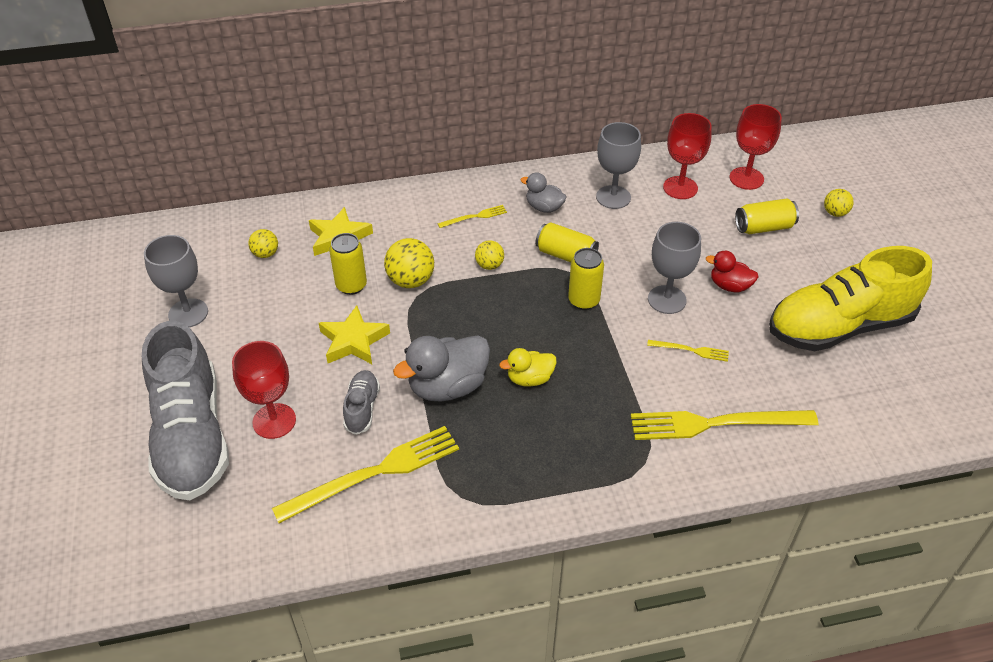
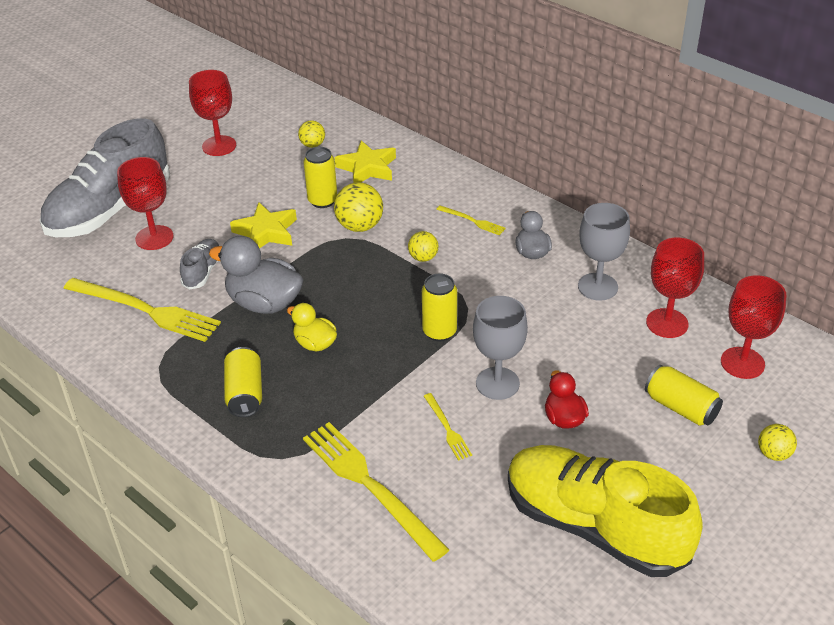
camera: 55 degrees right, 5 degrees down
grey goblet [144,235,208,327] -> red goblet [189,70,236,156]
grey shoe [343,370,380,435] -> grey shoe turned 45 degrees counterclockwise [180,239,219,290]
yellow can [535,222,599,262] -> yellow can moved to [224,347,262,417]

